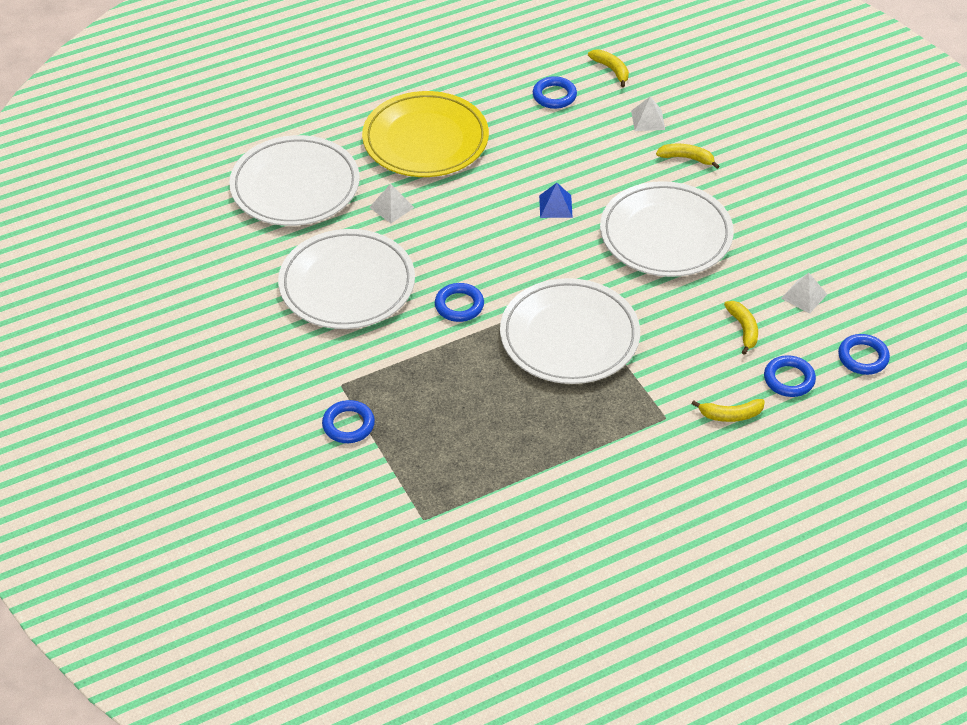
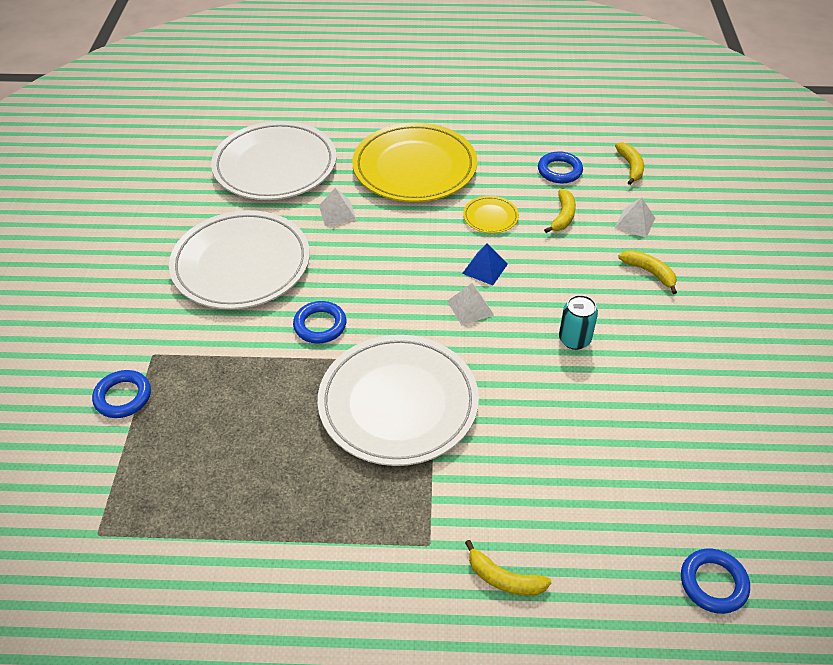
camera: 30 degrees right, 0 degrees up
white plate [600,181,734,277] -> turquoise can [559,295,598,350]
yellow banana [724,301,758,355] -> yellow banana moved to [544,189,576,233]
blue ring [764,355,816,397] -> none
white pyramid [781,273,827,314] -> white pyramid moved to [447,283,494,326]
none -> yellow plate [463,196,519,233]

